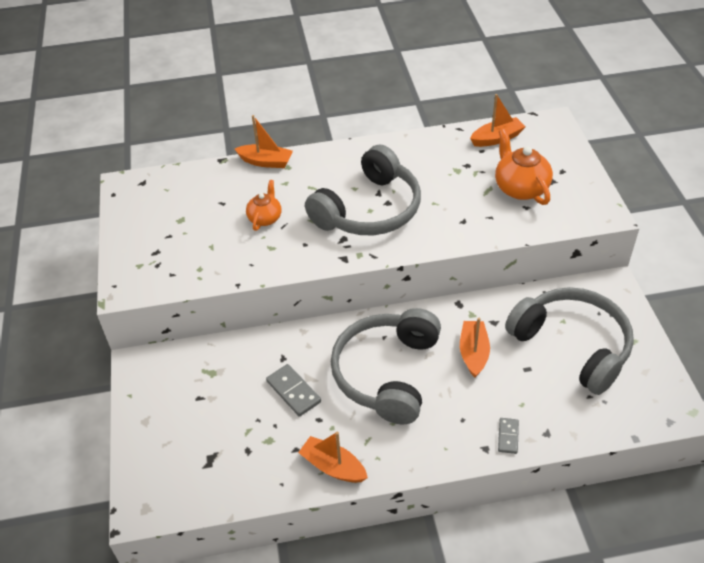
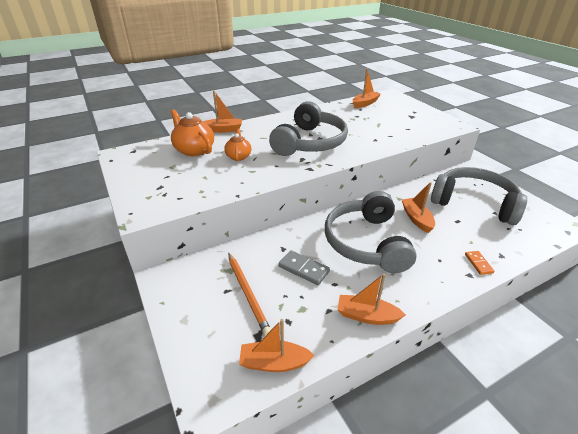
camera: 20 degrees left, 10 degrees down
orange teapot [495,129,553,205] -> orange teapot moved to [171,110,214,156]
grey domino [498,418,519,454] -> orange domino [465,251,494,275]
none -> orange pencil [228,253,271,336]
none -> orange boat [239,319,315,372]

